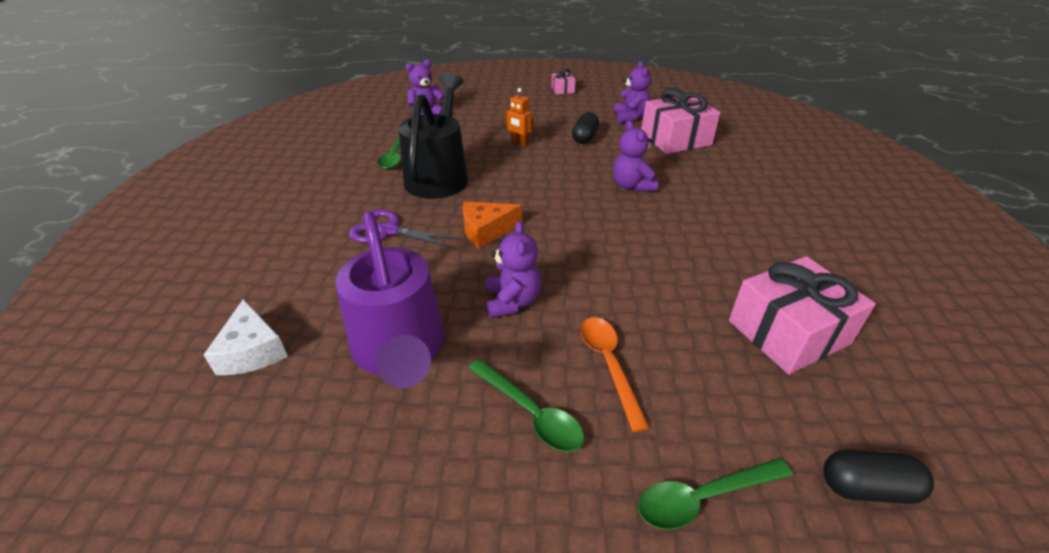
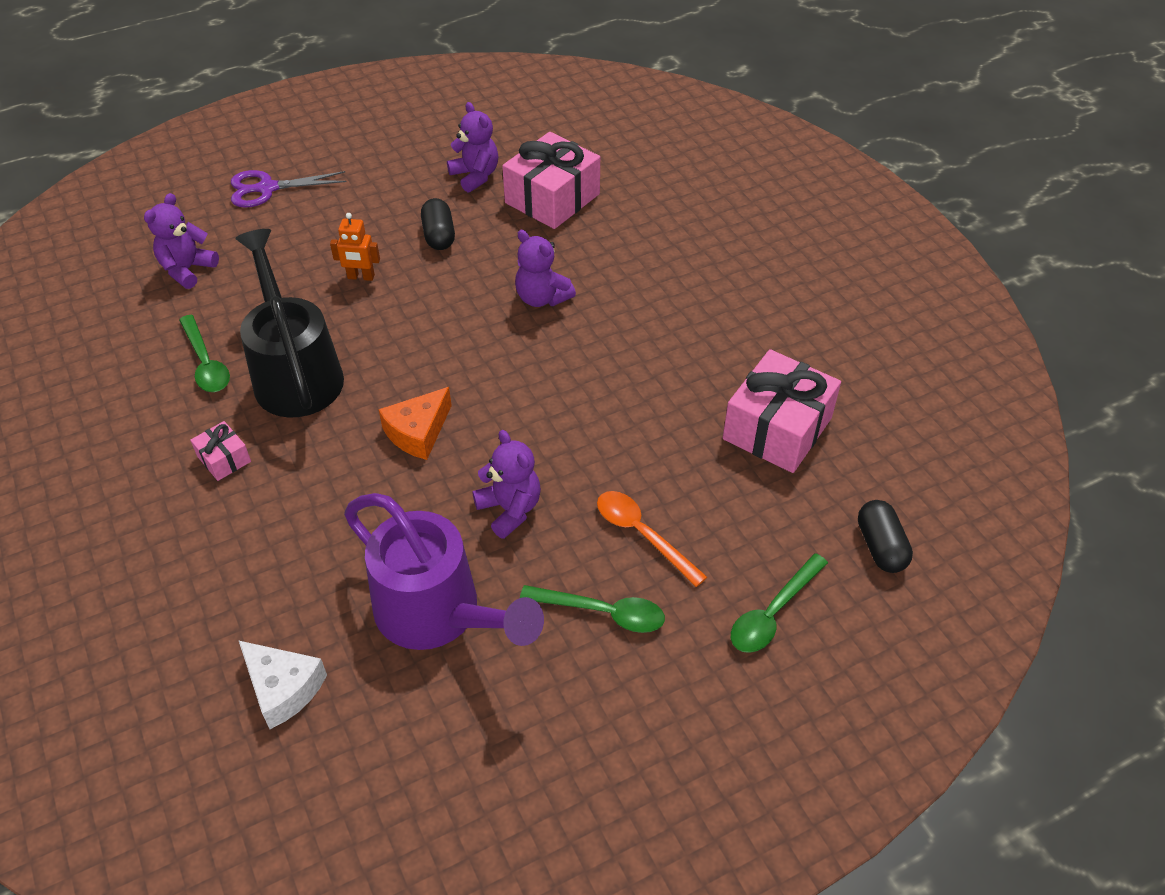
camera: 30 degrees left, 10 degrees up
purple scissors [349,210,462,248] -> purple scissors moved to [231,170,346,208]
pink gift [551,69,576,94] -> pink gift moved to [190,421,251,481]
black capsule [823,450,934,504] -> black capsule turned 75 degrees counterclockwise [858,500,913,573]

